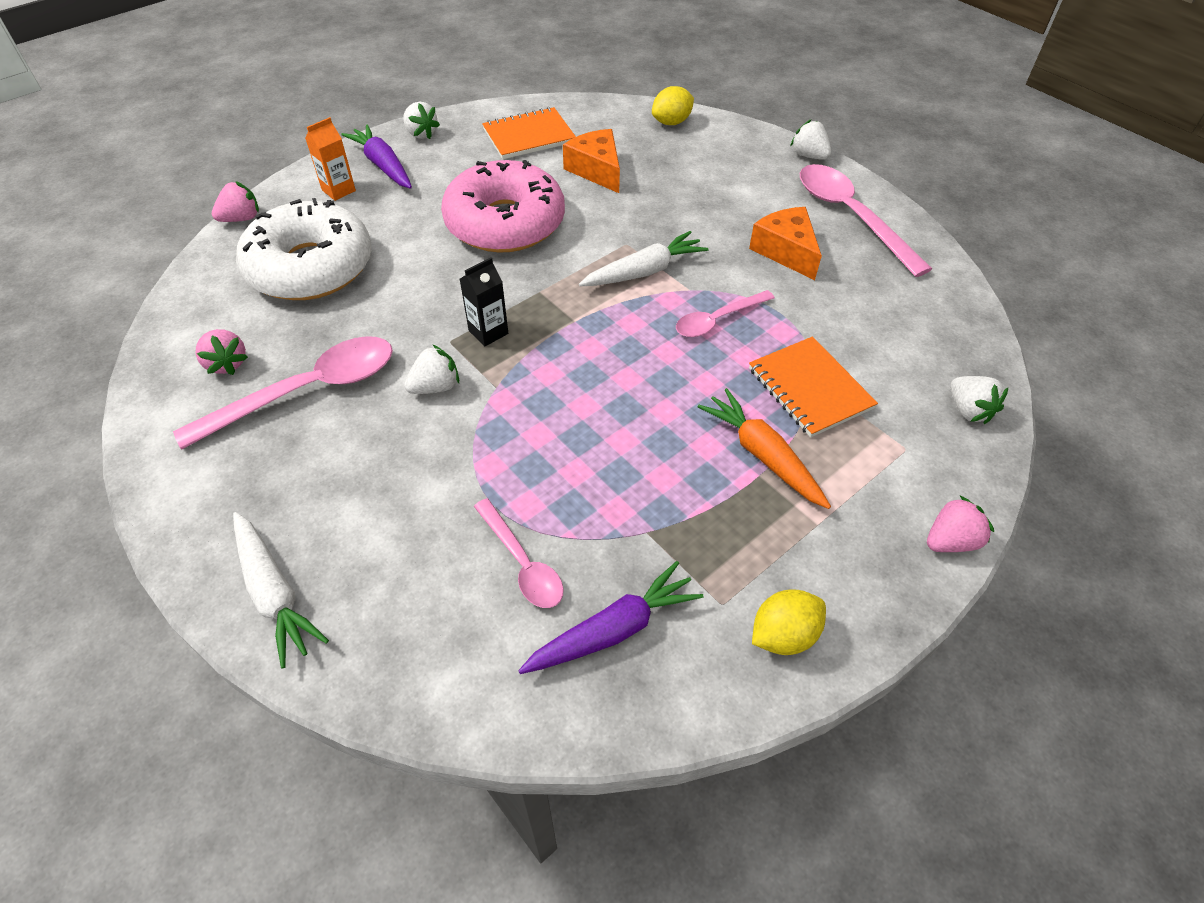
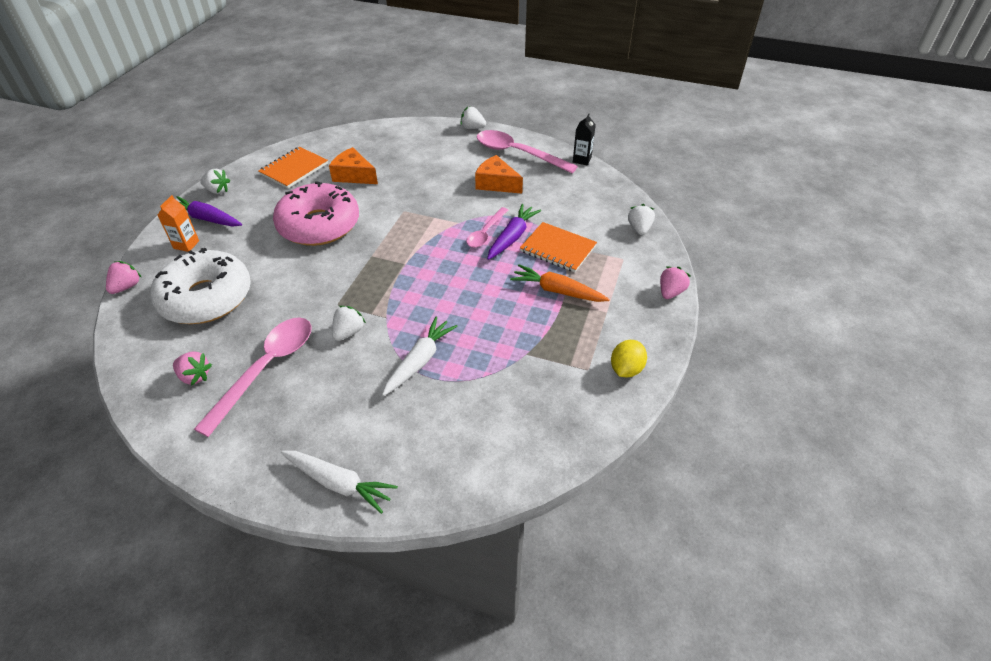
camera: 30 degrees left, 5 degrees down
black carton [460,258,508,346] -> black carton moved to [573,113,596,166]
pink spoon [474,498,564,608] -> none
purple carrot [518,561,704,674] -> purple carrot moved to [487,204,541,260]
white carrot [579,231,709,286] -> white carrot moved to [382,317,458,396]
yellow lemon [652,86,694,125] -> none
white strawberry [950,376,1008,424] -> white strawberry turned 120 degrees counterclockwise [628,204,655,235]

